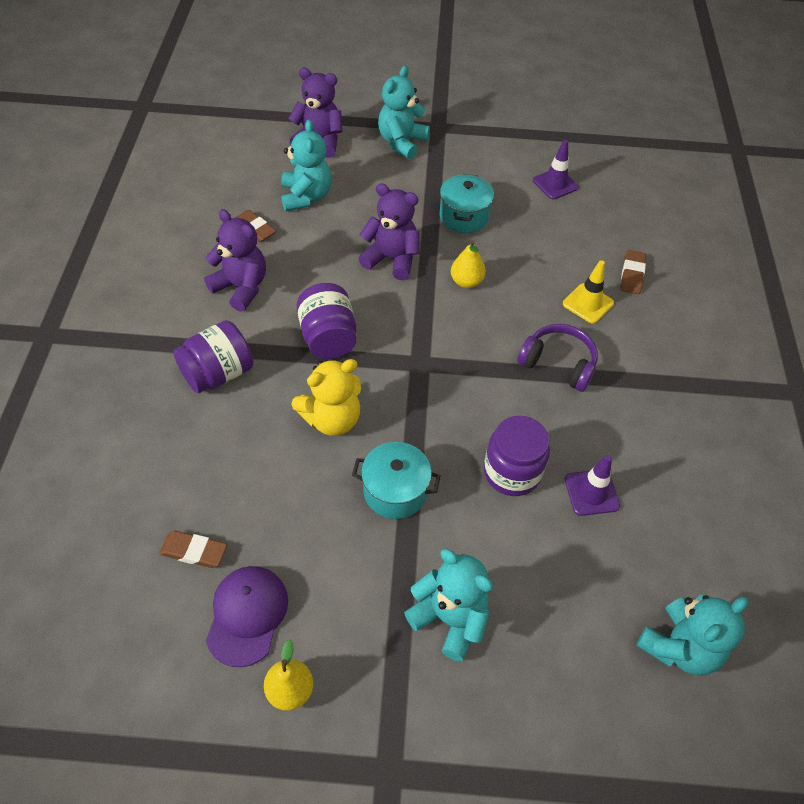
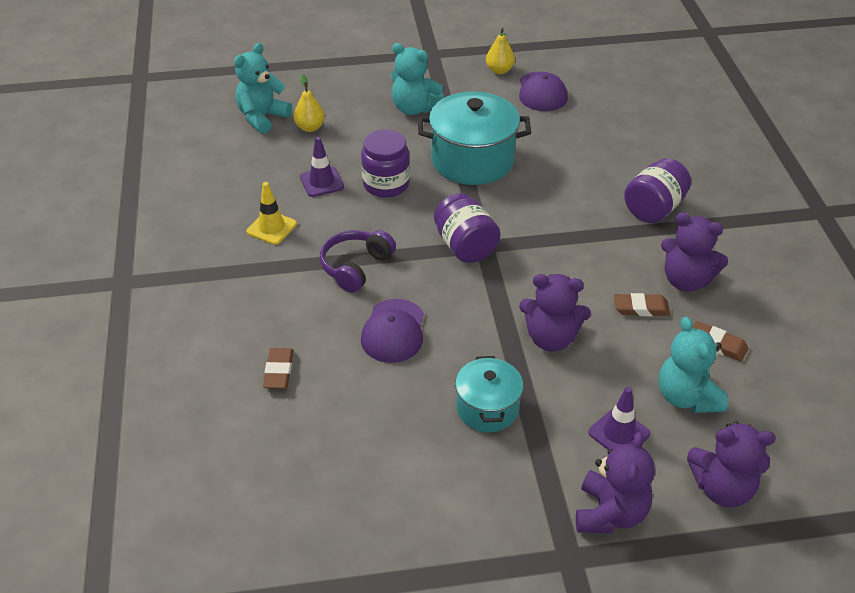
camera: 170 degrees right, 10 degrees down
brown eraser [159,531,227,568] -> brown eraser moved to [614,293,670,316]
yellow teddy bear [291,359,361,436] -> none
purple jar [297,283,356,359] -> purple jar moved to [434,193,500,263]
turquoise pot [352,442,441,519] -> turquoise pot [418,91,531,185], size x1.69
turquoise teddy bear [378,66,430,159] -> purple teddy bear [576,432,655,533]
yellow pear [451,240,486,288] -> yellow pear moved to [294,74,325,132]
purple headphones [517,324,598,392] -> purple headphones turned 105 degrees clockwise [320,230,396,293]
purple traffic cone [533,140,579,199] -> purple traffic cone moved to [588,387,650,450]
yellow traffic cone [563,260,614,324] -> yellow traffic cone moved to [246,182,297,245]
none -> purple cap [361,299,424,363]

